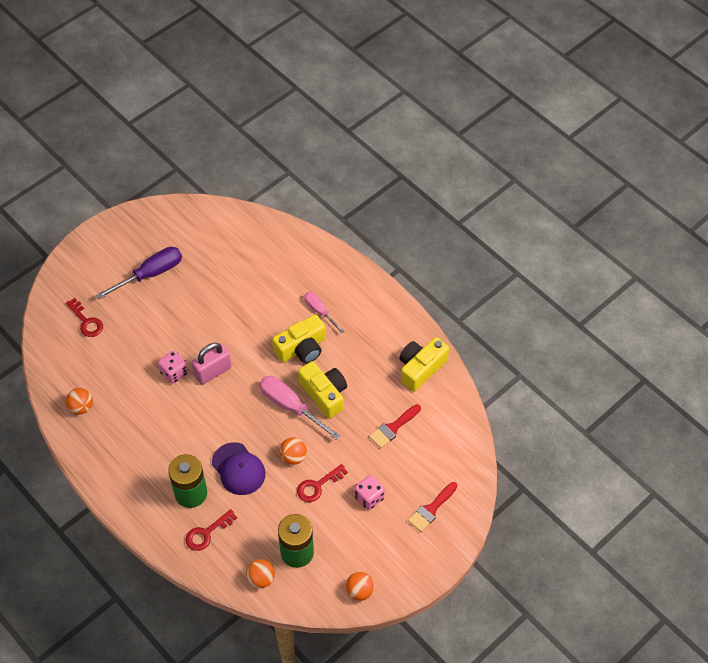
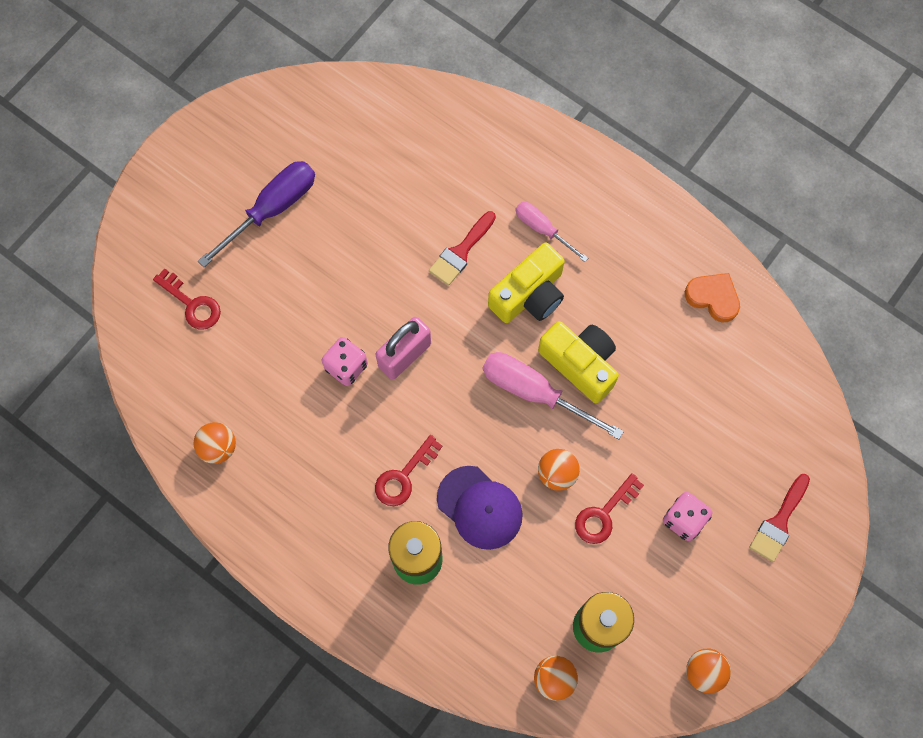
camera: 10 degrees left, 15 degrees up
red key [185,509,237,551] -> red key moved to [375,435,443,506]
red brush [369,404,421,448] -> red brush moved to [429,211,496,286]
yellow camera [399,337,449,392] -> orange heart [685,273,740,322]

